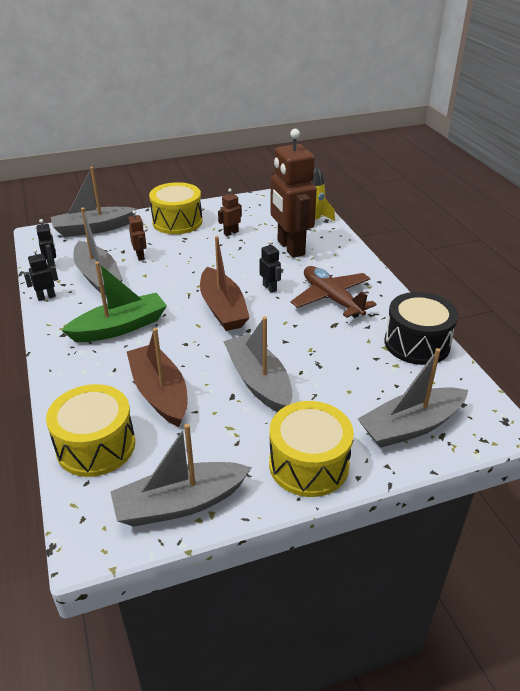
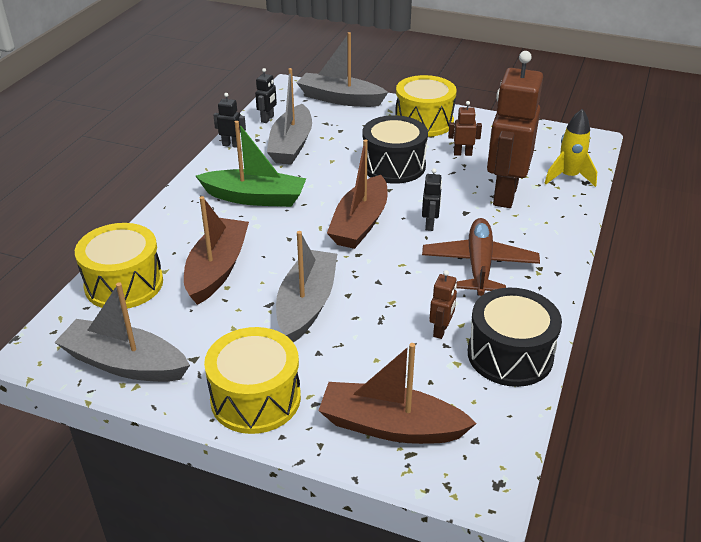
camera: 40 degrees right, 0 degrees up
brown robot [128,210,147,261] -> brown robot moved to [429,270,457,339]
grey boat [358,348,468,448] -> brown boat [318,343,477,444]
none -> black drum [363,115,428,184]

